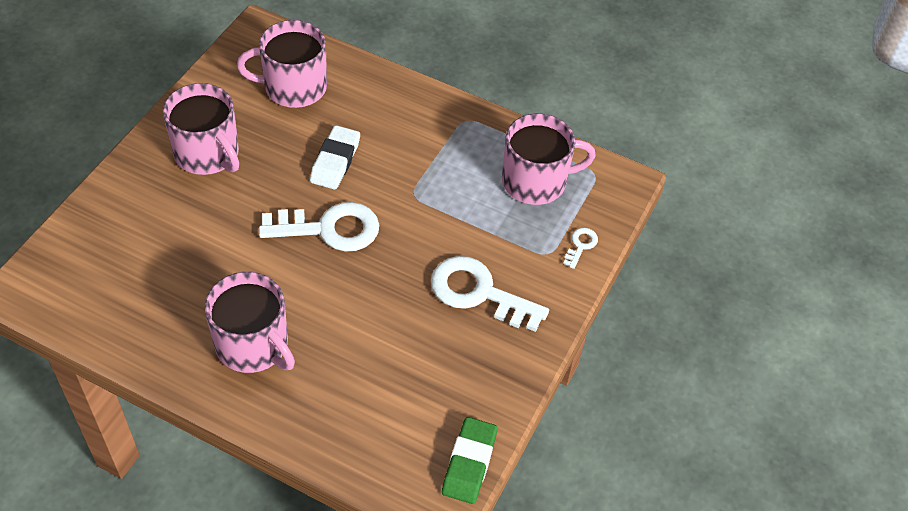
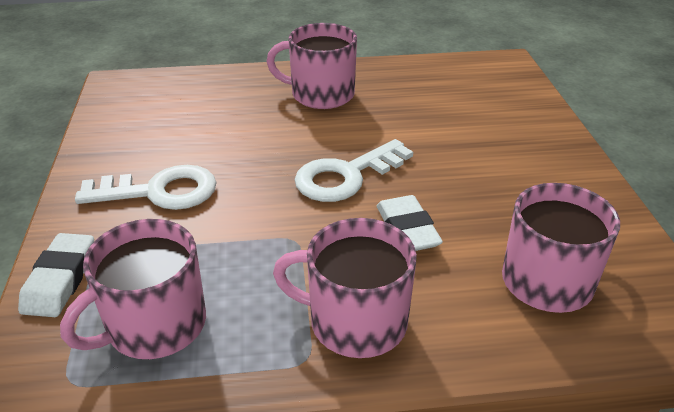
camera: 150 degrees right, 15 degrees down
pink mug [163,83,239,175] -> pink mug moved to [273,218,417,358]
green eraser [442,417,498,504] -> none
white key [563,228,598,269] -> white eraser [18,233,94,317]

